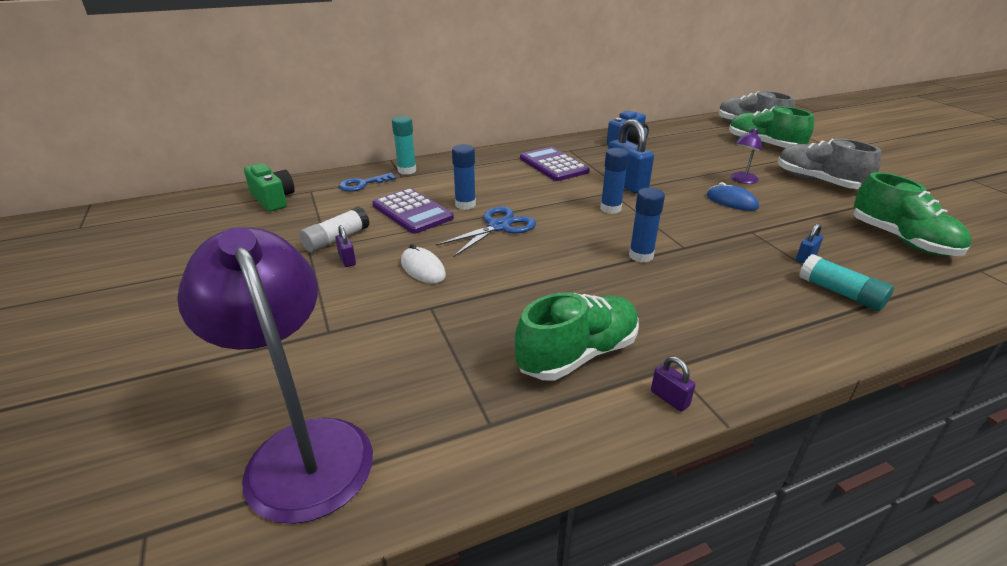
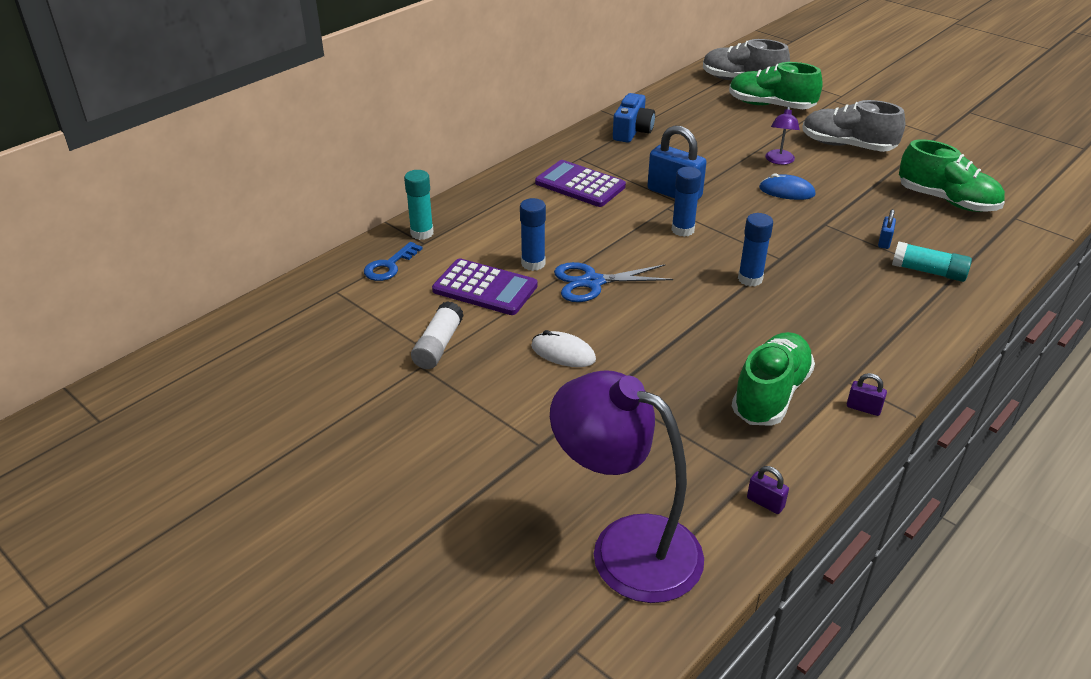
camera: 25 degrees left, 5 degrees up
green camera [244,163,295,212] -> none
purple padlock [335,225,356,267] -> purple padlock moved to [747,466,789,514]
blue scissors [436,206,536,257] -> blue scissors turned 120 degrees counterclockwise [554,262,673,302]

